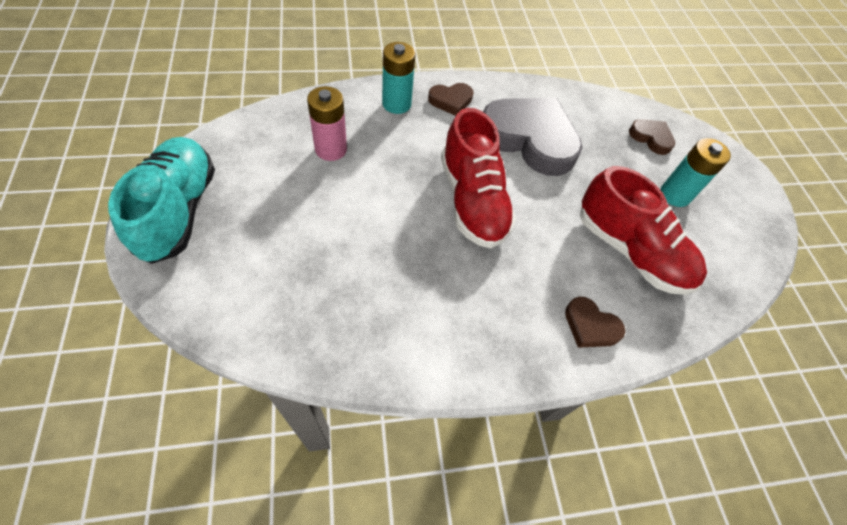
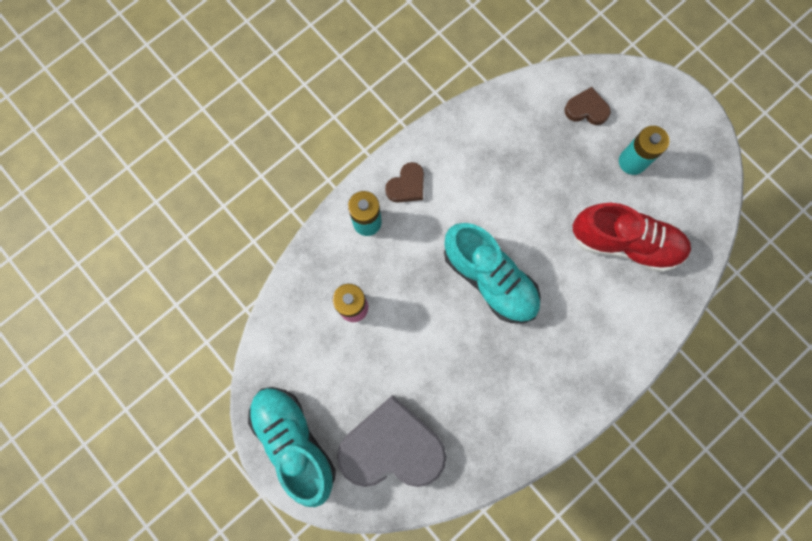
camera: 25 degrees left, 20 degrees up
red shoe [441,108,516,248] -> turquoise shoe [444,223,541,323]
grey heart [483,98,582,176] -> grey heart moved to [337,395,446,487]
brown heart [565,297,625,348] -> none

